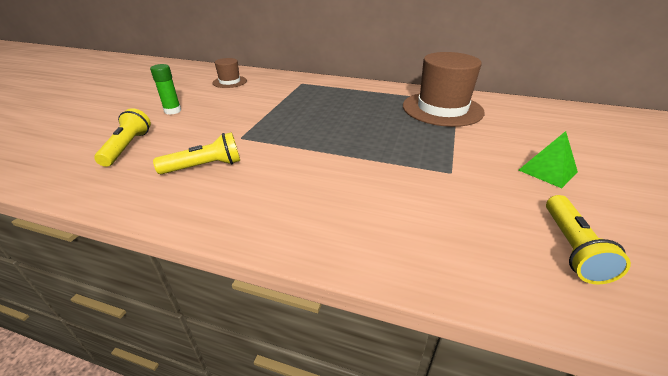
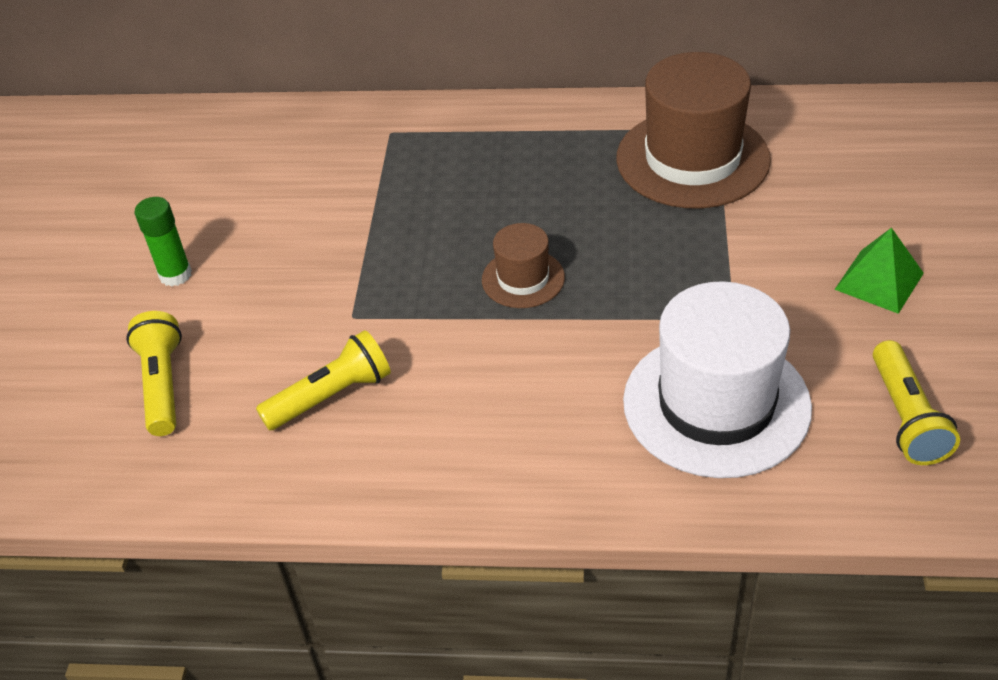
camera: 10 degrees left, 10 degrees up
brown hat [213,58,247,88] -> brown hat moved to [482,223,565,308]
none -> white hat [623,281,812,478]

